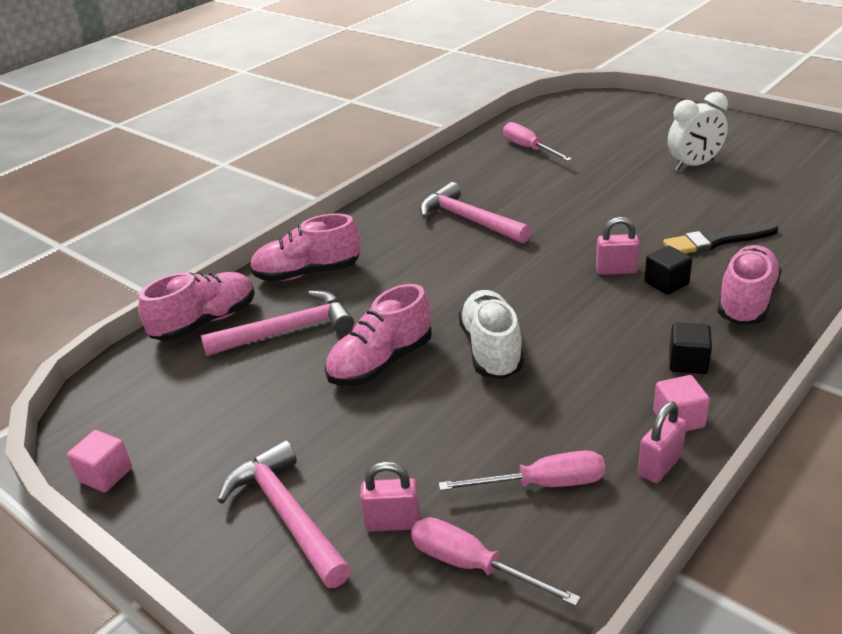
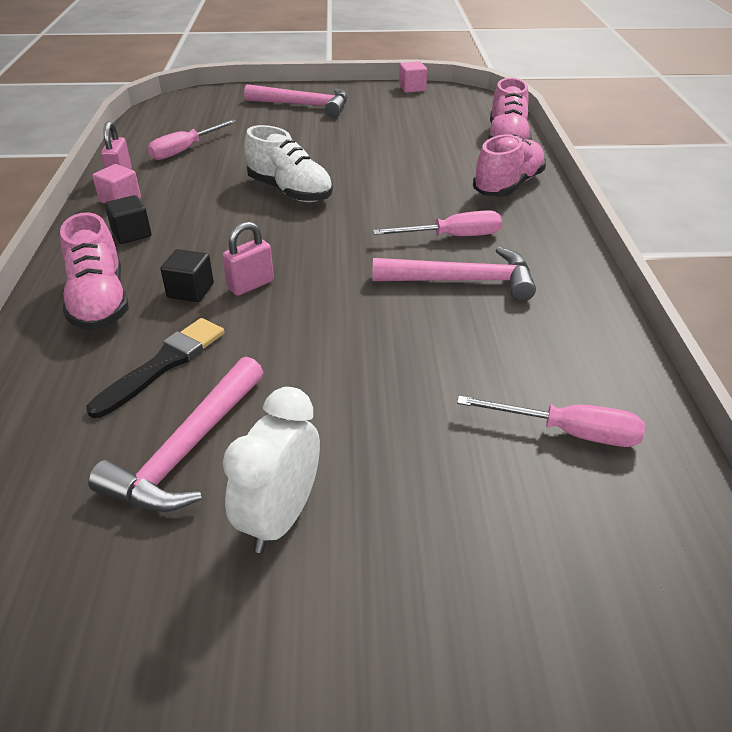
camera: 135 degrees right, 5 degrees up
pink hammer [201,291,354,356] -> pink hammer moved to [88,357,263,512]
pink shoe [325,284,432,386] -> none
pink padlock [360,461,420,532] -> none
pink screwdriver [411,517,581,606] -> pink screwdriver moved to [373,210,502,236]

